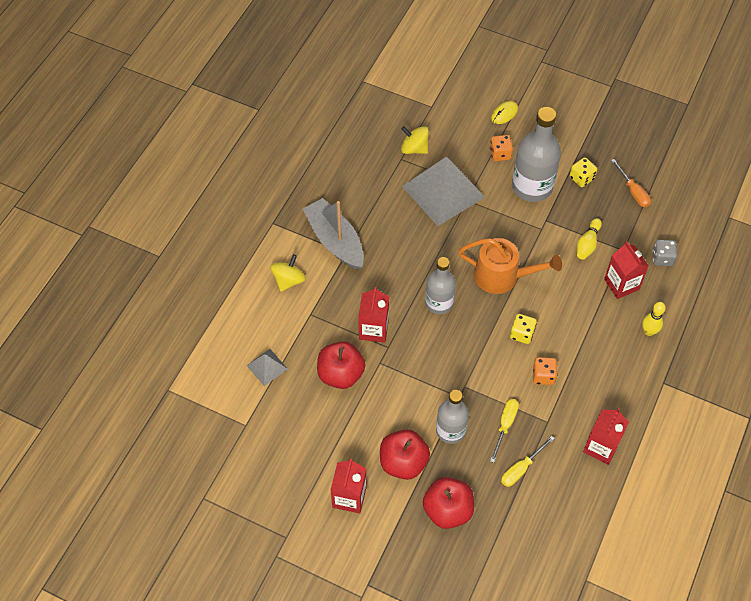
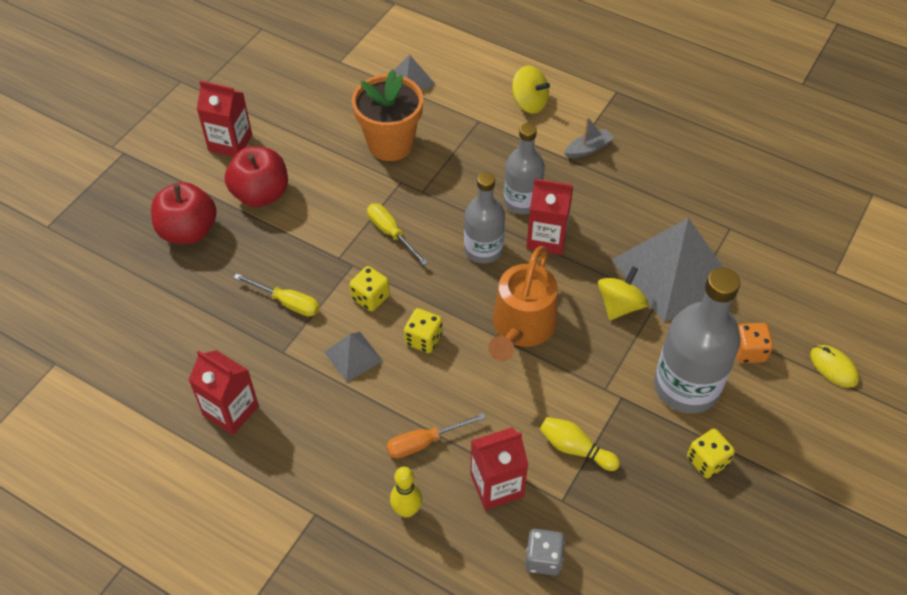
camera: 95 degrees right, 5 degrees down
grey boat [303,198,364,270] -> grey boat [564,117,614,158], size x0.45
red apple [317,341,365,389] -> orange flower pot [352,70,423,161]
red carton [358,286,389,343] -> red carton moved to [526,179,573,255]
yellow spinning top [401,126,429,154] -> yellow spinning top moved to [598,267,648,320]
grey bottle [436,390,469,444] -> grey bottle moved to [504,123,545,214]
yellow screwdriver [501,436,555,487] -> yellow screwdriver moved to [367,203,428,265]
orange dice [533,357,557,385] -> grey pyramid [324,332,383,382]
orange screwdriver [611,159,651,207] -> orange screwdriver moved to [386,413,486,458]
none -> yellow dice [350,266,390,311]

